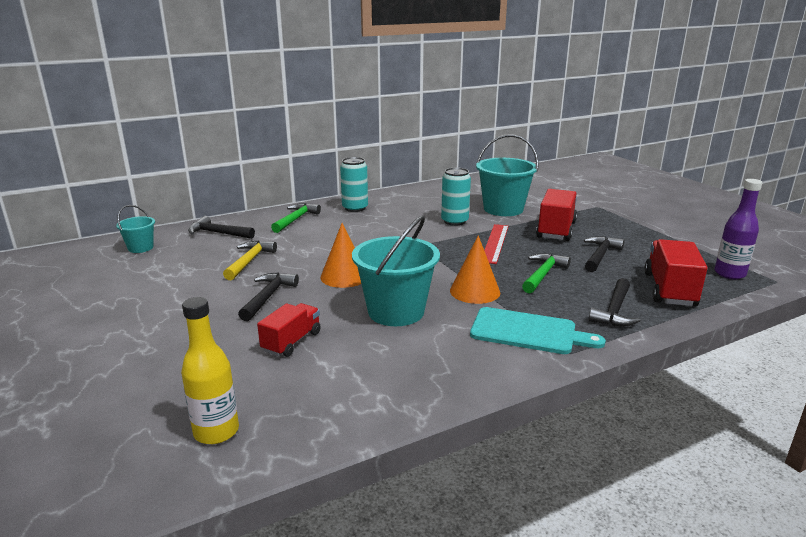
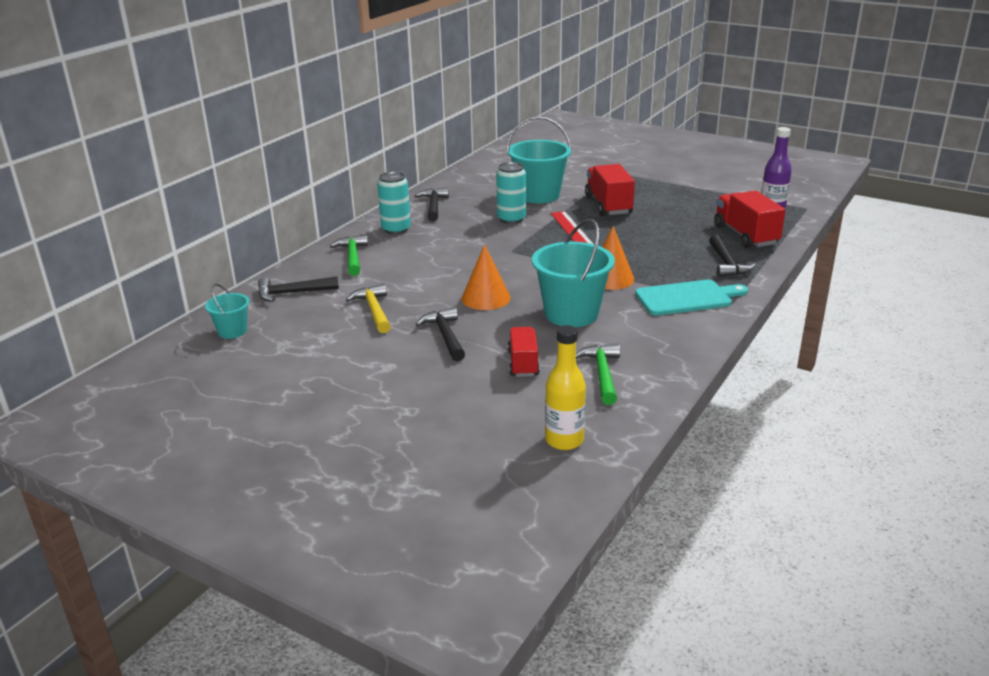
camera: 30 degrees left, 5 degrees up
green hammer [522,253,571,293] -> green hammer moved to [576,344,620,405]
black hammer [584,236,624,272] -> black hammer moved to [415,187,449,221]

